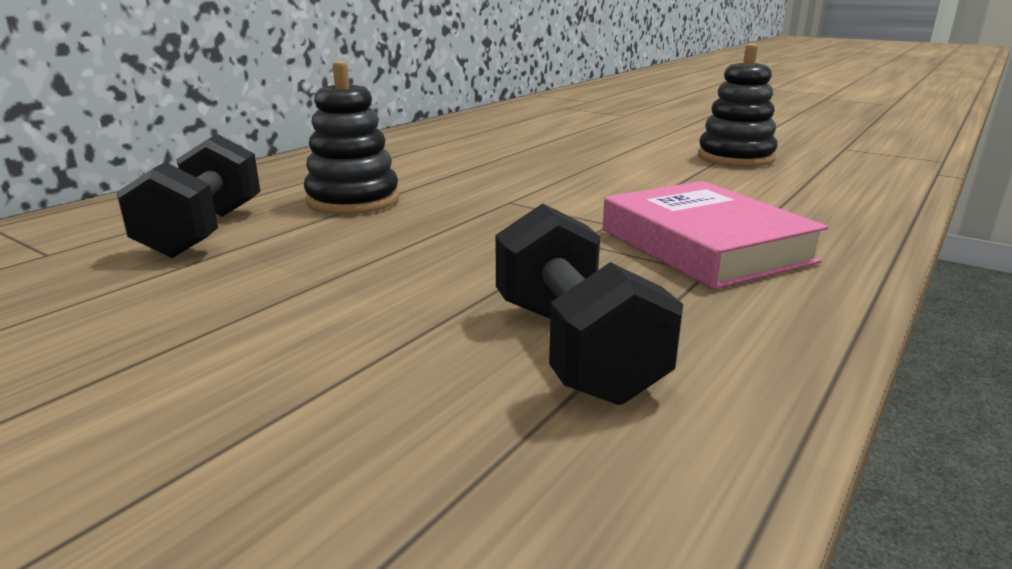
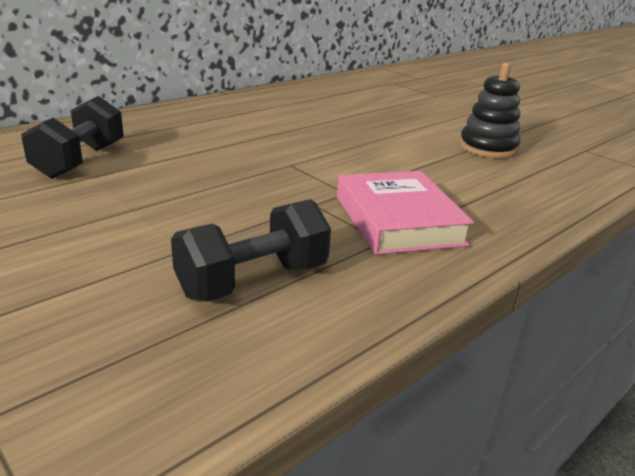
camera: 10 degrees right, 5 degrees up
black stacking toy [304,61,399,215] -> none
black dumbbell [496,203,683,405] -> black dumbbell turned 60 degrees clockwise [171,199,331,302]

